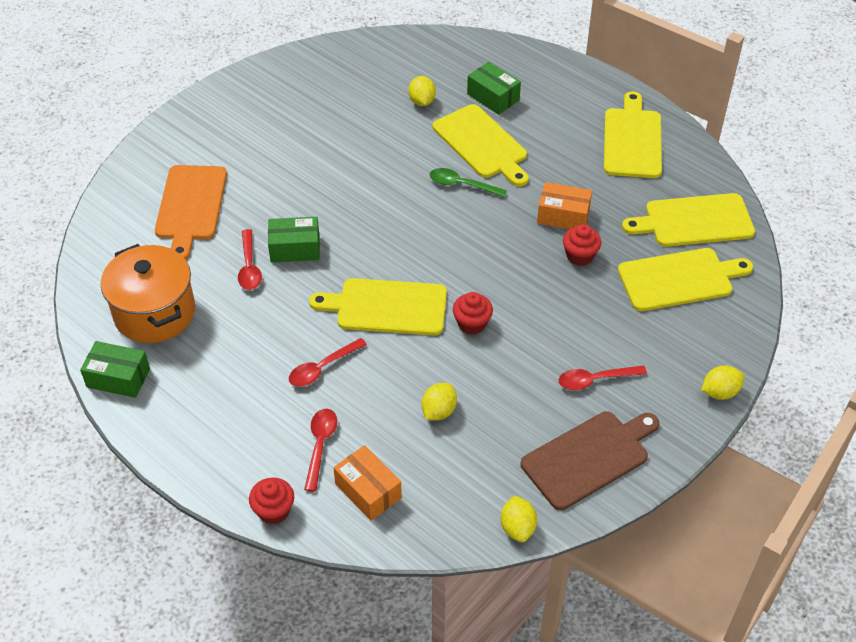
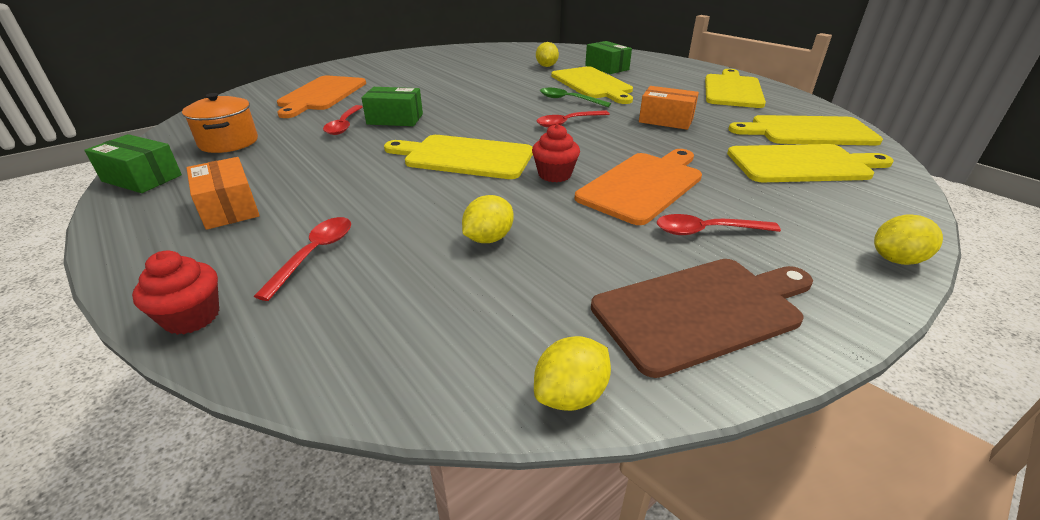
camera: 10 degrees right, 15 degrees down
orange pot [101,244,195,343] -> orange pot [182,93,258,153], size x0.65
red spoon [289,338,367,387] -> red spoon moved to [536,110,610,128]
orange box [334,445,402,521] -> orange box moved to [186,157,260,230]
yellow lemon [501,495,537,542] -> yellow lemon turned 45 degrees clockwise [534,336,611,411]
red cupcake [563,224,601,266] -> none
none -> orange cutting board [574,149,702,225]

